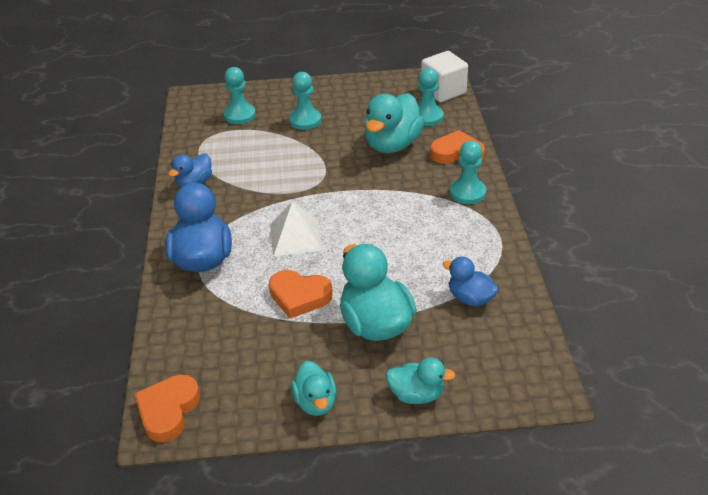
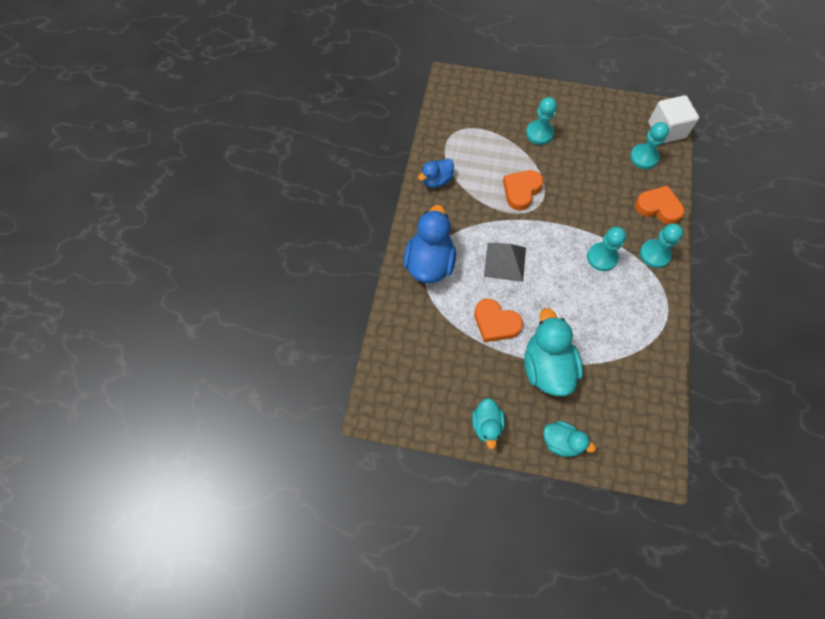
camera: 15 degrees right, 25 degrees up
orange heart [135,375,200,442] -> orange heart moved to [503,170,544,210]
turquoise pawn [224,67,256,124] -> turquoise pawn moved to [587,227,626,271]
white pyramid [270,202,323,256] -> grey pyramid [484,243,526,282]
turquoise duck [365,93,425,153] -> none
blue duck [442,257,498,306] -> none

